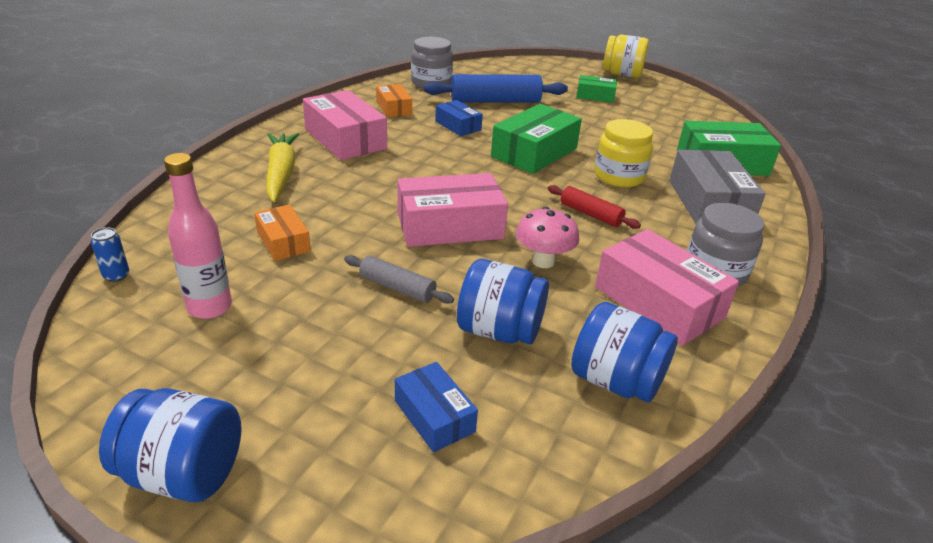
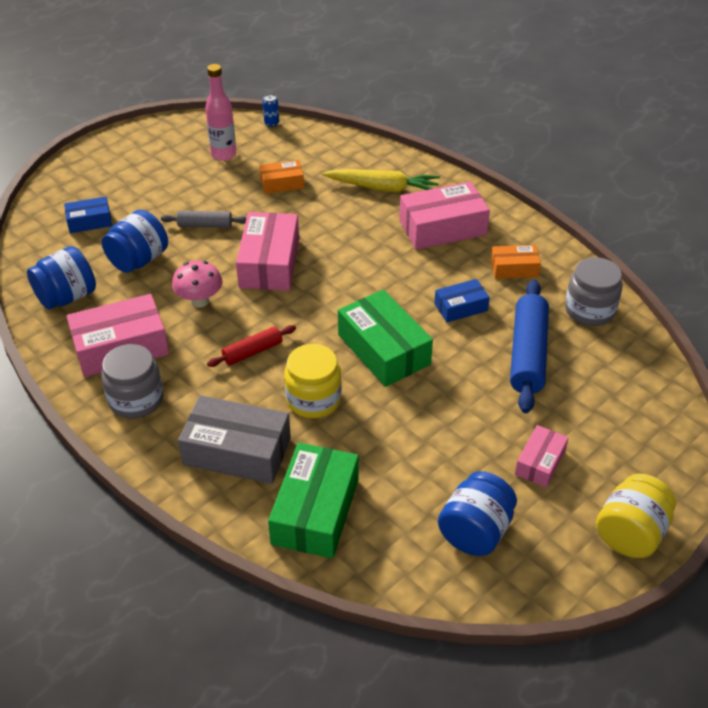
camera: 110 degrees right, 10 degrees up
blue jar [99,388,241,502] -> blue jar moved to [438,471,517,556]
grey rolling pin [344,255,454,304] -> grey rolling pin turned 45 degrees clockwise [161,211,246,228]
green box [576,75,617,103] -> pink box [515,425,569,488]

